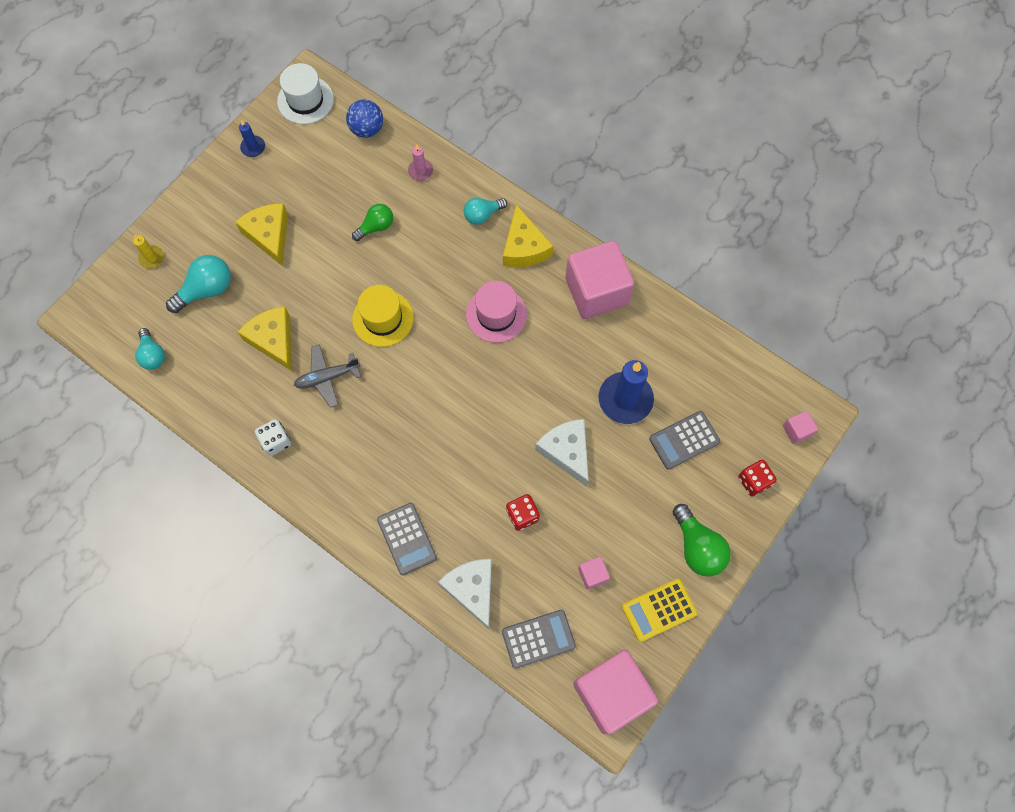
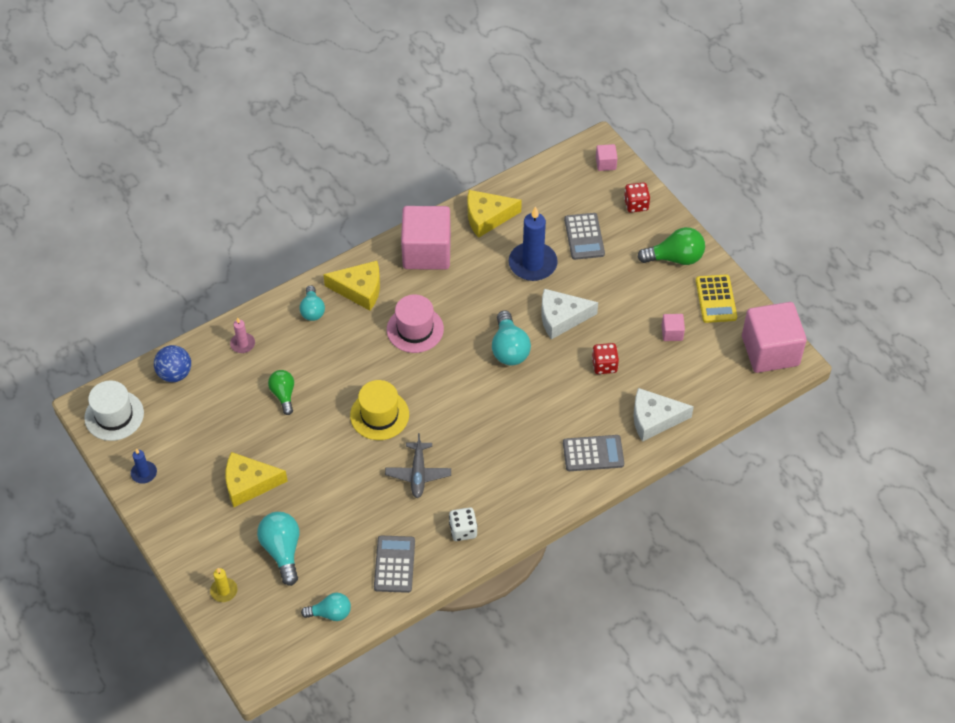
camera: 70 degrees left, 15 degrees down
yellow cheese [238,306,292,371] -> yellow cheese moved to [467,190,522,238]
grey calculator [502,609,576,669] -> grey calculator moved to [374,535,415,593]
none -> turquoise light bulb [492,310,531,366]

